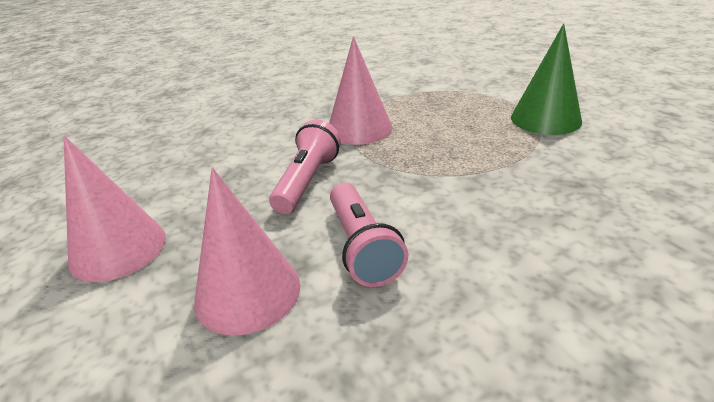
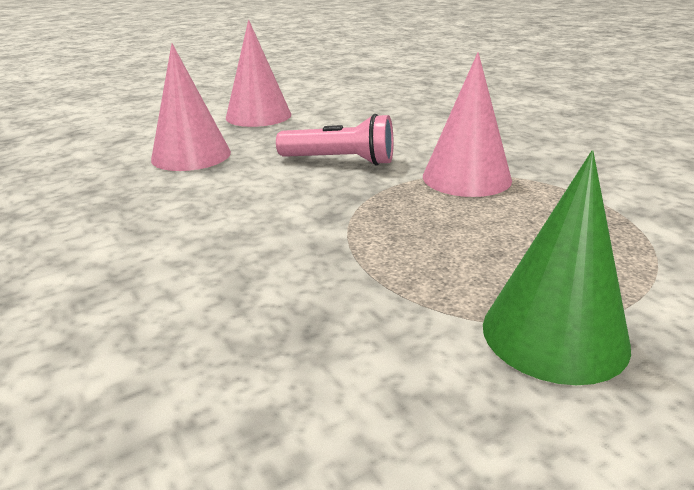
camera: 85 degrees right, 5 degrees down
pink flashlight [330,183,408,287] -> none

